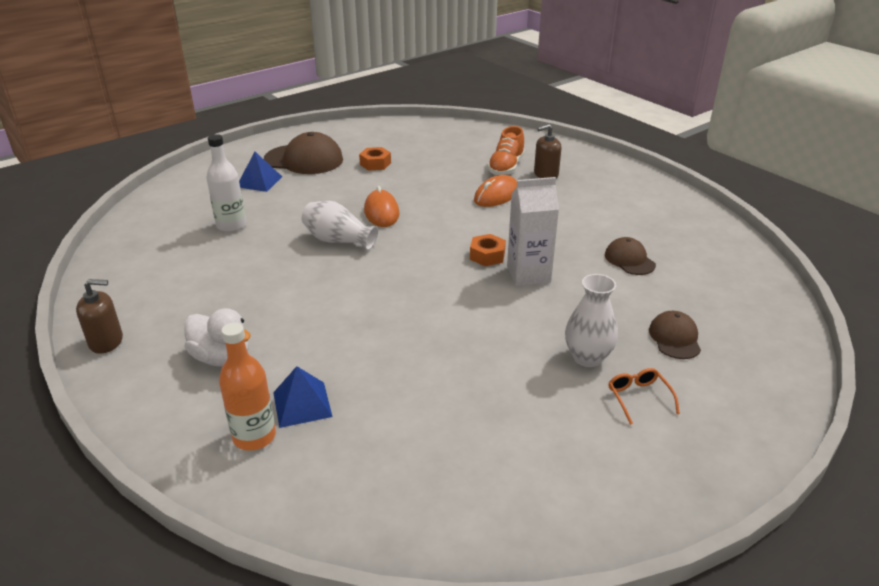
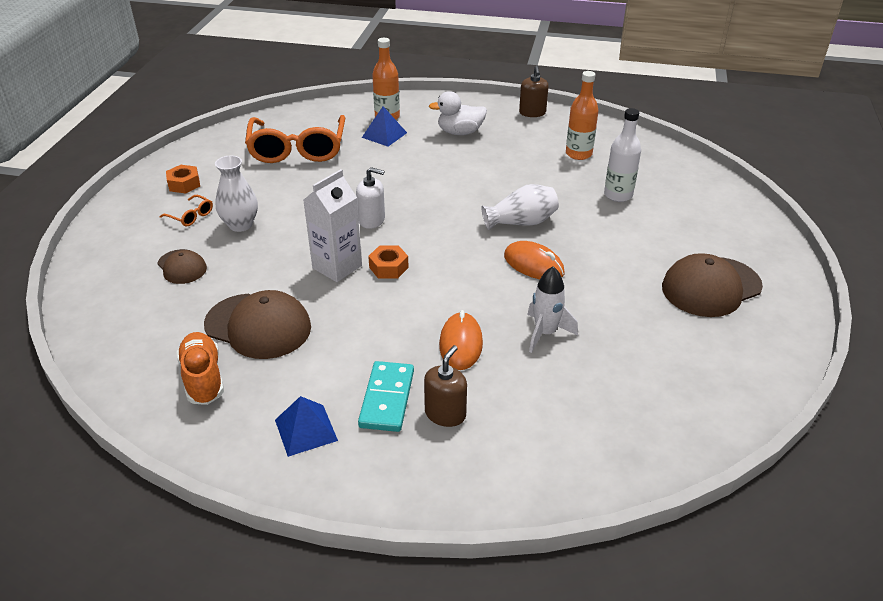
camera: 140 degrees right, 5 degrees up
brown soap dispenser [76,279,123,354] -> brown soap dispenser turned 45 degrees counterclockwise [519,66,549,117]
blue pyramid [239,152,282,192] -> blue pyramid moved to [275,396,338,457]
orange nut [359,147,391,171] -> orange nut moved to [166,165,200,193]
orange shoe [487,126,525,175] -> orange shoe moved to [177,332,224,405]
brown cap [605,237,656,275] -> brown cap [204,290,311,359], size x1.79
none -> orange glasses [245,115,345,163]
none -> white soap dispenser [356,167,385,229]
none -> turquoise domino [358,361,414,432]
none -> white rocket [527,266,578,353]
none -> orange bottle [566,71,599,160]

